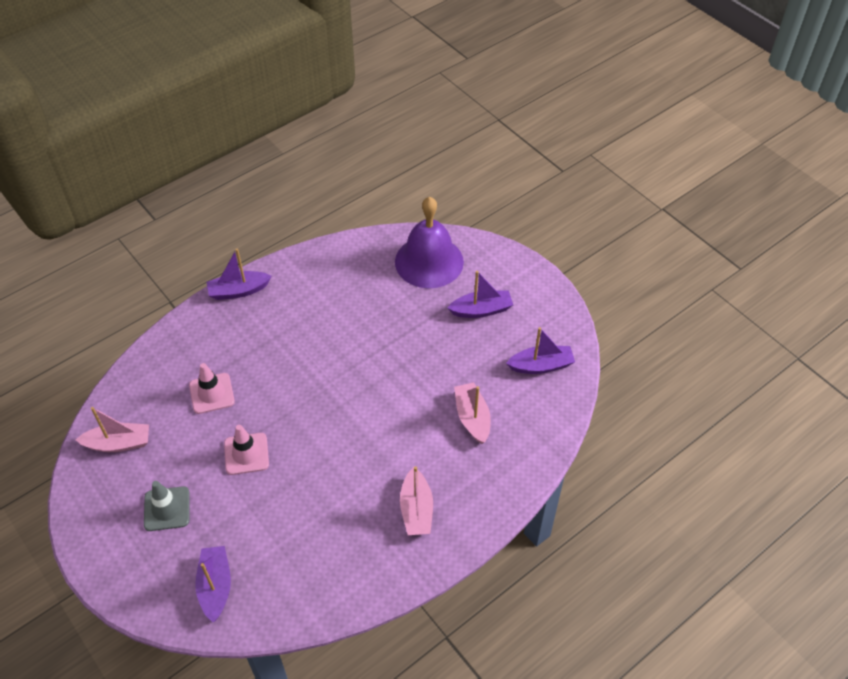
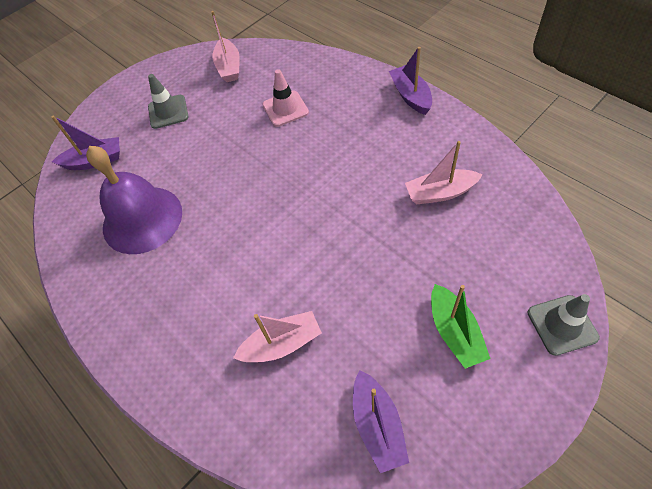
camera: 90 degrees right, 5 degrees up
pink traffic cone [224,425,269,475] -> none
purple bell [395,197,464,288] -> purple bell moved to [86,146,182,254]
pink boat [400,467,433,535] -> pink boat moved to [405,141,483,204]
purple boat [448,271,513,318] -> green boat [431,284,491,369]
none -> grey traffic cone [528,294,600,356]

